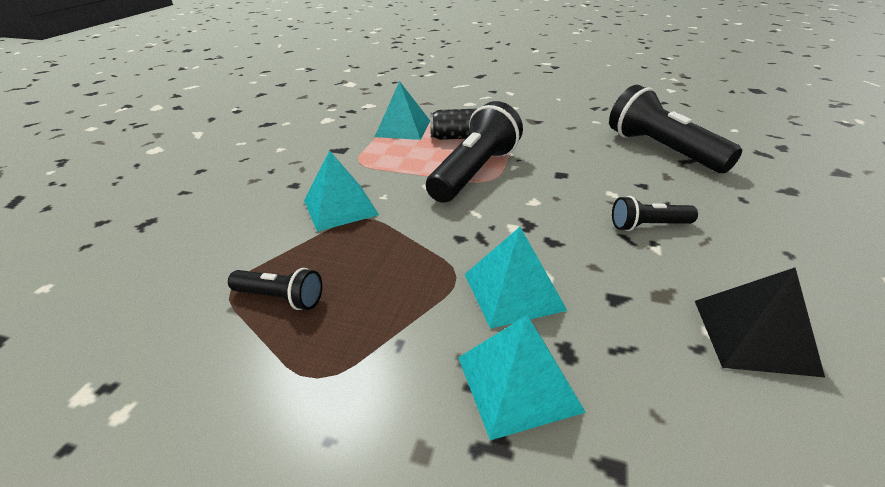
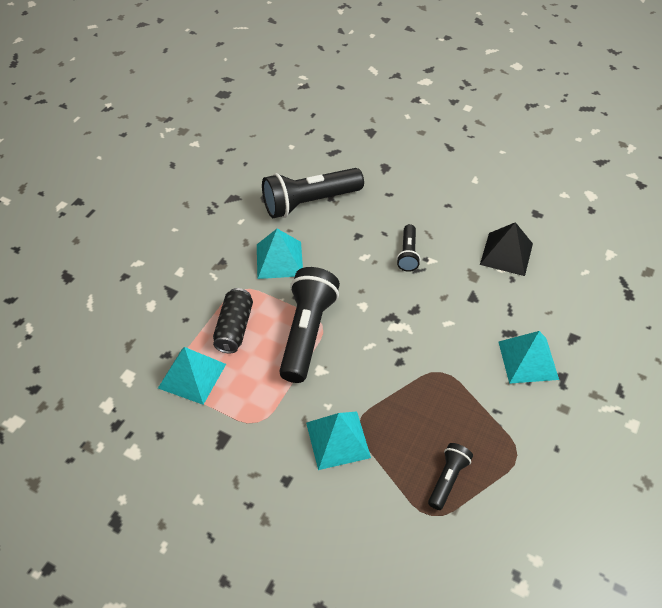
camera: 80 degrees left, 15 degrees up
black flashlight [426,101,523,203] -> black flashlight turned 60 degrees clockwise [279,267,340,383]
turquoise pyramid [465,227,568,329] -> turquoise pyramid moved to [257,229,303,279]

